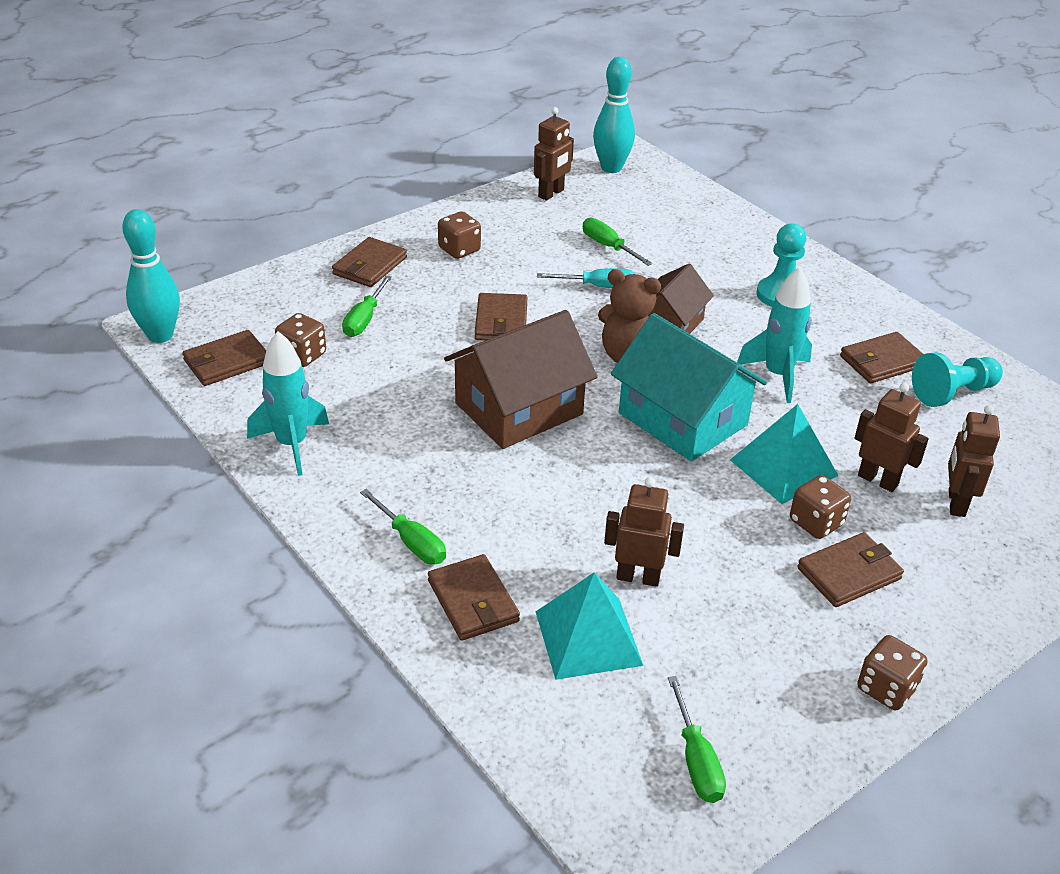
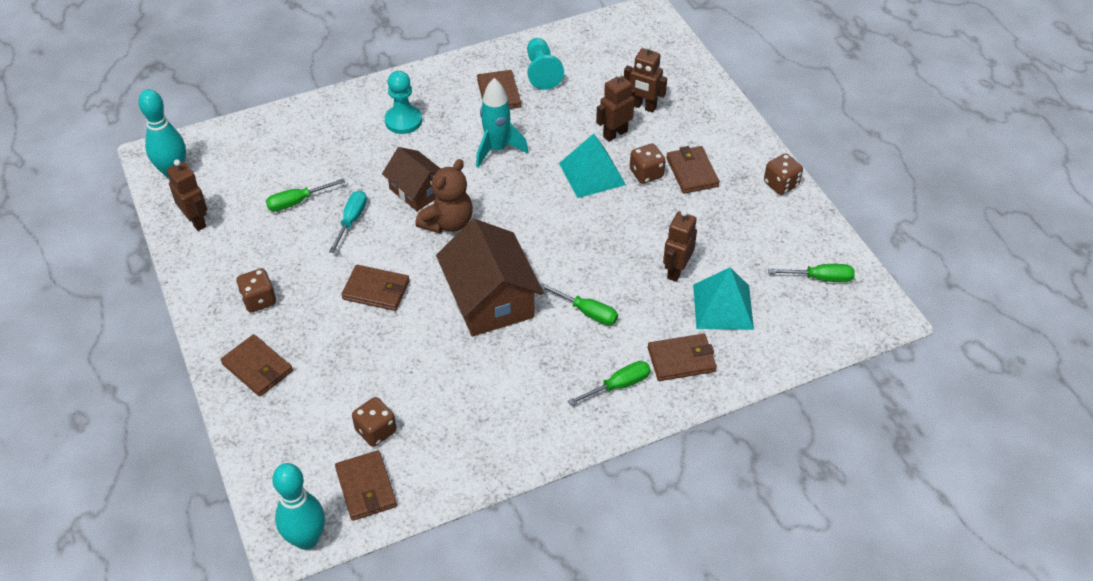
camera: 75 degrees left, 10 degrees up
turquoise rocket [247,331,329,476] -> none
green screwdriver [342,276,392,337] -> green screwdriver moved to [540,283,618,325]
turquoise house [611,313,767,462] -> none

